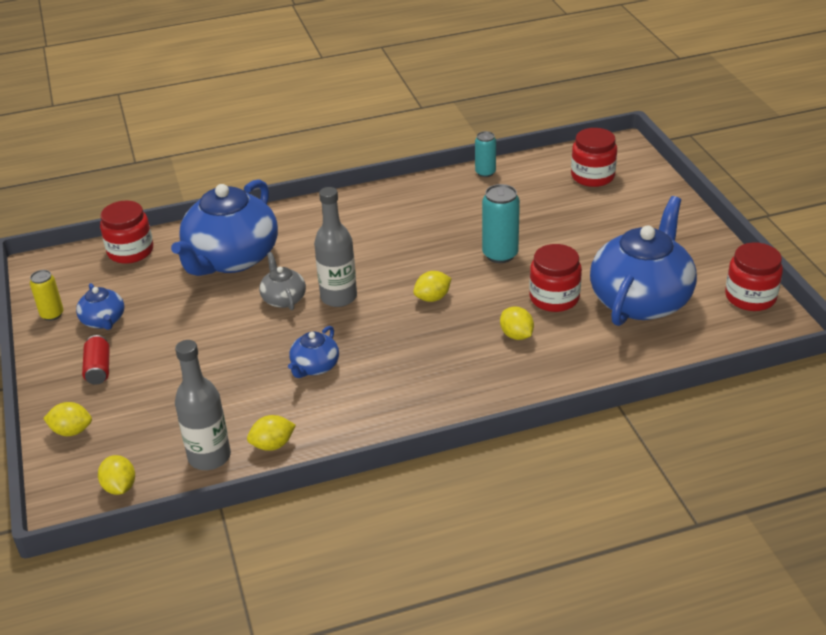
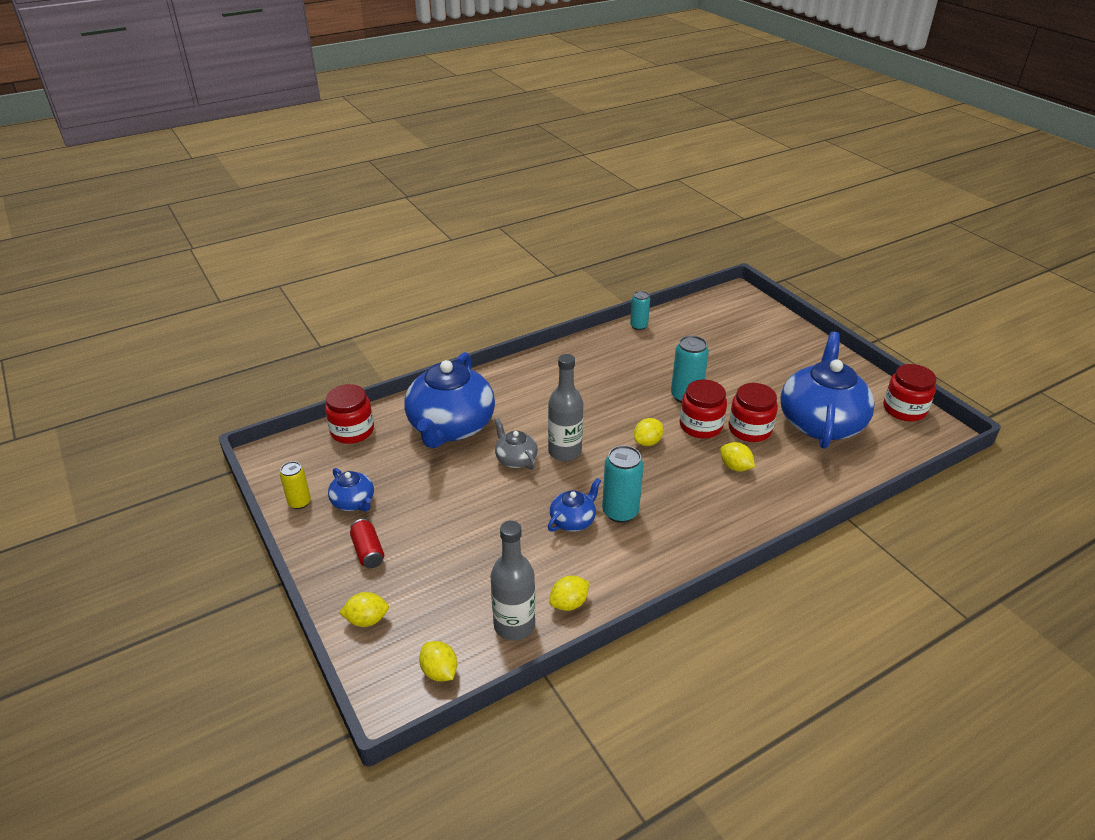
camera: 15 degrees left, 0 degrees up
blue teapot [288,326,339,378] -> blue teapot turned 150 degrees counterclockwise [548,478,601,532]
red jar [571,128,617,187] -> red jar moved to [680,379,727,438]
none -> turquoise can [602,445,644,523]

